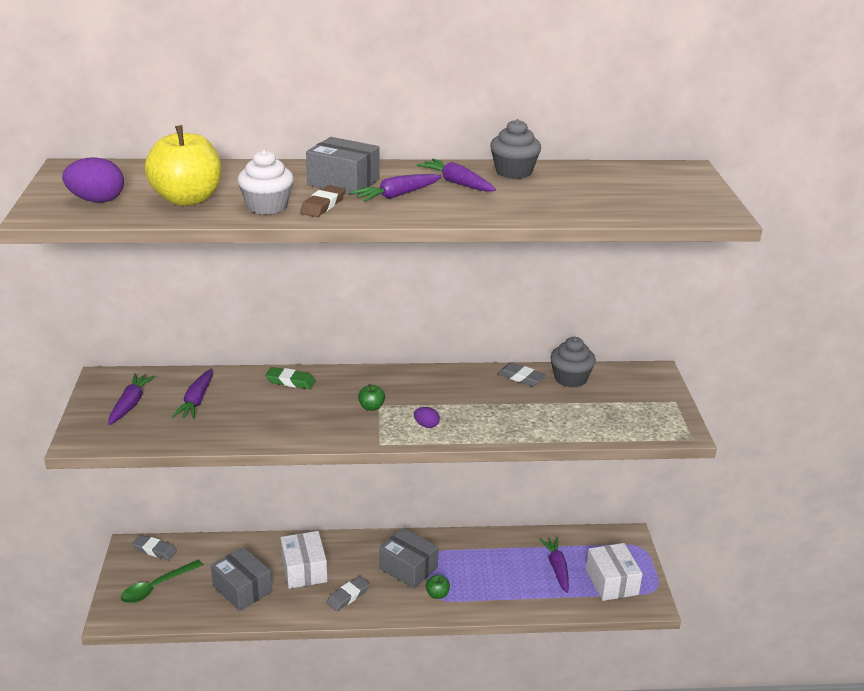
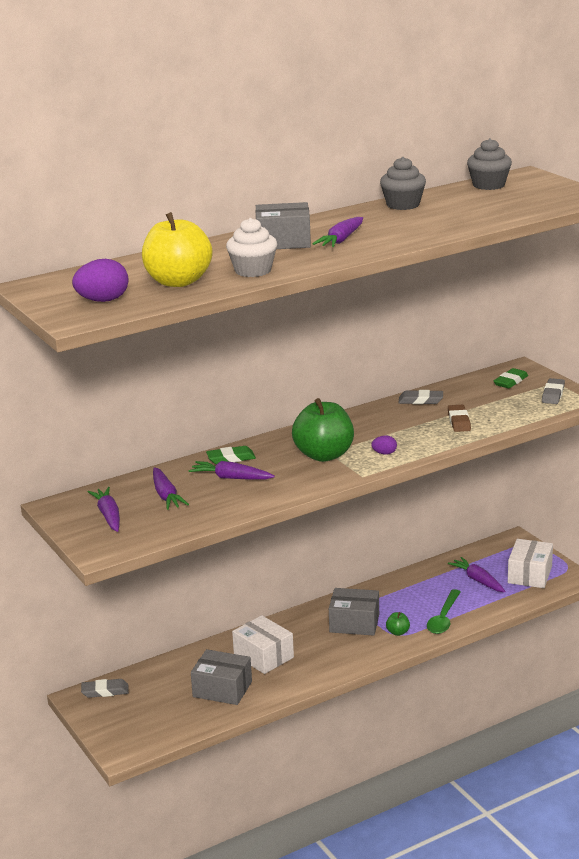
camera: 25 degrees left, 5 degrees down
green spoon [121,560,203,603] -> green spoon moved to [427,589,461,634]
brown eraser [300,185,345,217] -> brown eraser moved to [448,405,471,432]
grey eraser [326,576,370,611] -> grey eraser moved to [542,378,565,404]
green apple [358,384,385,411] -> green apple [292,398,354,462], size x2.41
purple carrot [417,159,496,192] -> purple carrot moved to [188,461,275,480]
grey cupcake [550,337,596,388] -> grey cupcake moved to [467,138,512,190]
white box [586,543,643,601] -> white box turned 60 degrees clockwise [508,539,553,588]
none -> green eraser [494,368,528,388]

